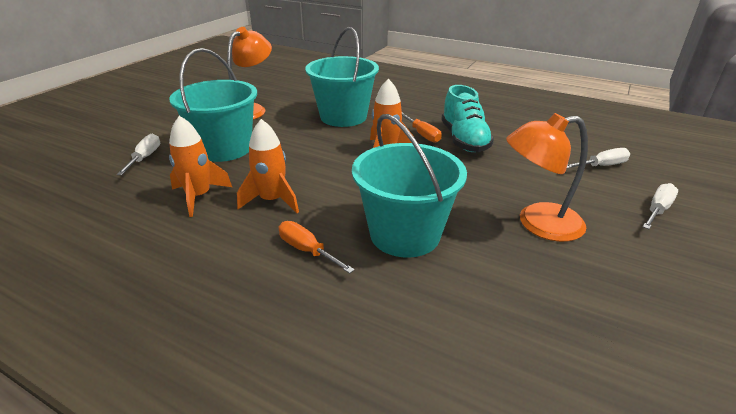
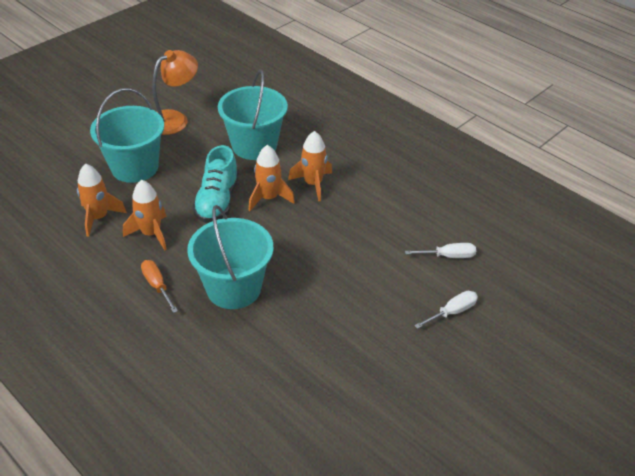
camera: 15 degrees right, 10 degrees up
white screwdriver [117,134,160,175] -> none
orange screwdriver [402,113,442,143] -> orange rocket [288,131,332,201]
turquoise shoe [441,85,494,152] -> turquoise shoe moved to [193,145,239,223]
orange lamp [506,113,588,242] -> none

